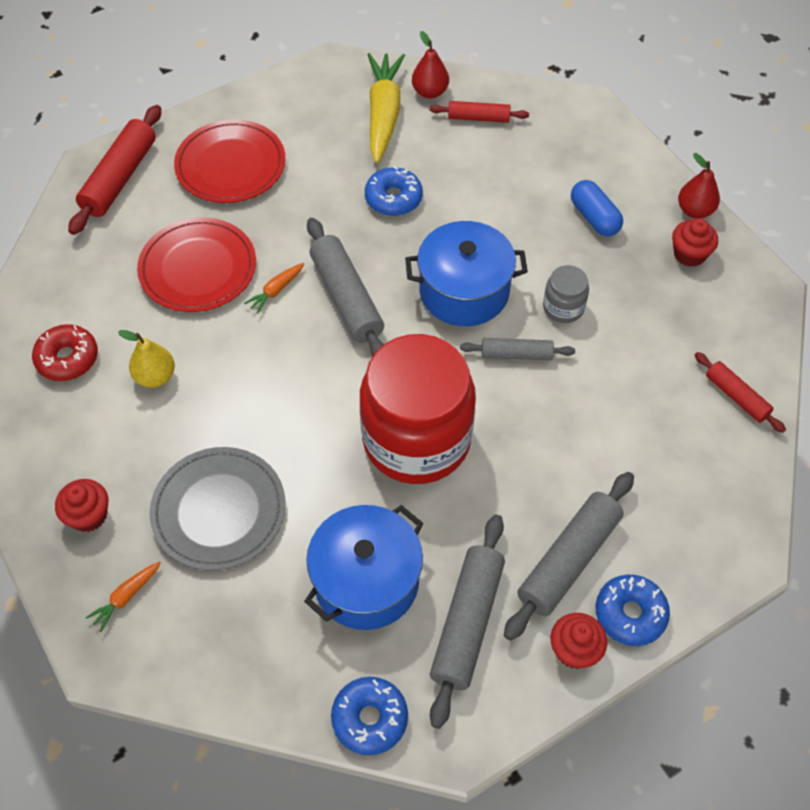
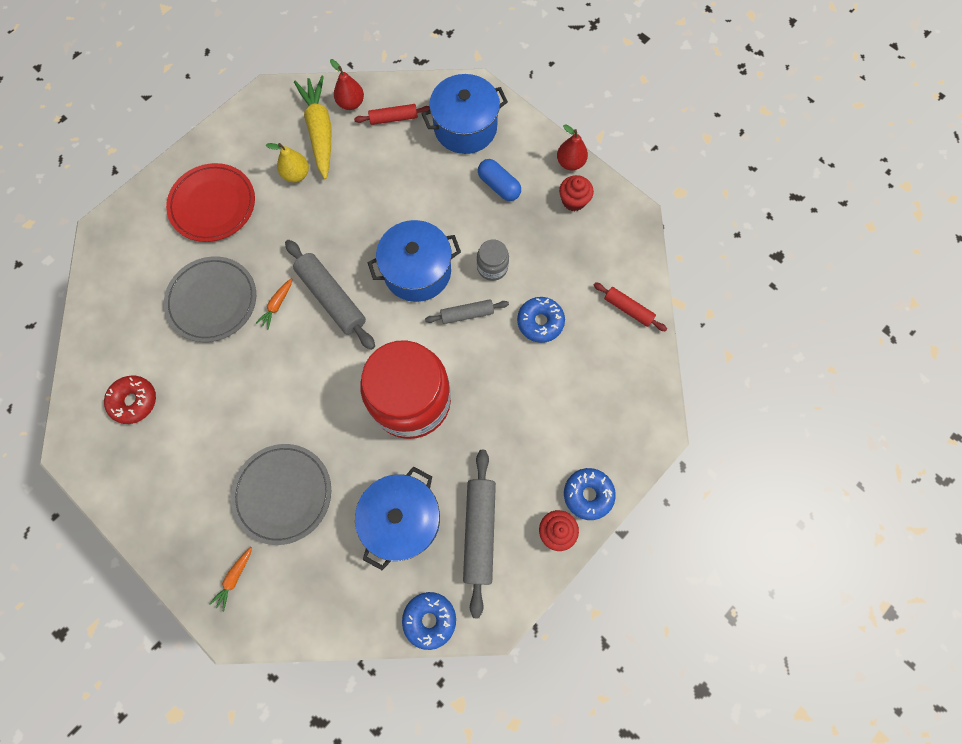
camera: 15 degrees left, 15 degrees up
red cupcake [55,479,108,532] -> none
red rolling pin [68,105,161,235] -> none
yellow pear [118,330,175,388] -> yellow pear moved to [266,143,309,182]
red plate [137,218,256,312] -> grey plate [164,256,256,342]
blue donut [365,166,423,216] -> blue donut moved to [517,297,565,343]
grey rolling pin [504,472,634,641] -> none
none -> blue pot [422,74,508,154]

